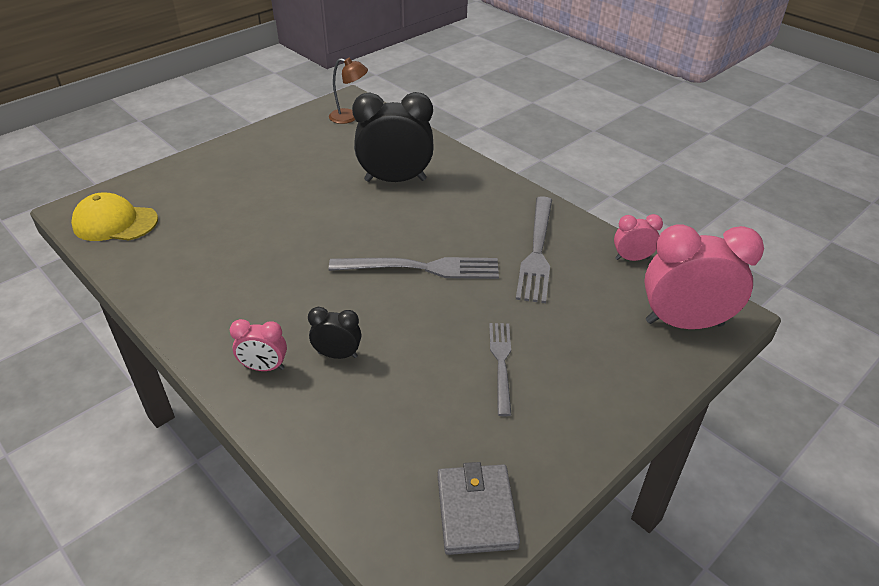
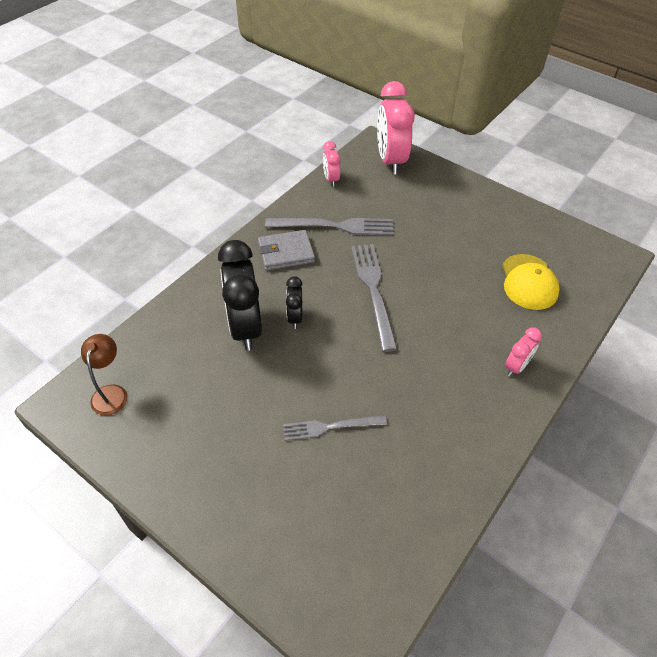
camera: 100 degrees left, 10 degrees up
yellow cap [71,192,158,241] -> yellow cap moved to [503,254,560,310]
pink clock [230,319,287,371] -> pink clock turned 45 degrees clockwise [505,328,542,376]
black clock [308,307,361,359] -> black clock moved to [286,276,303,329]
grey wallet [438,462,520,555] -> grey wallet moved to [258,230,315,271]
grey fork [489,323,511,416] -> grey fork moved to [283,415,387,441]

